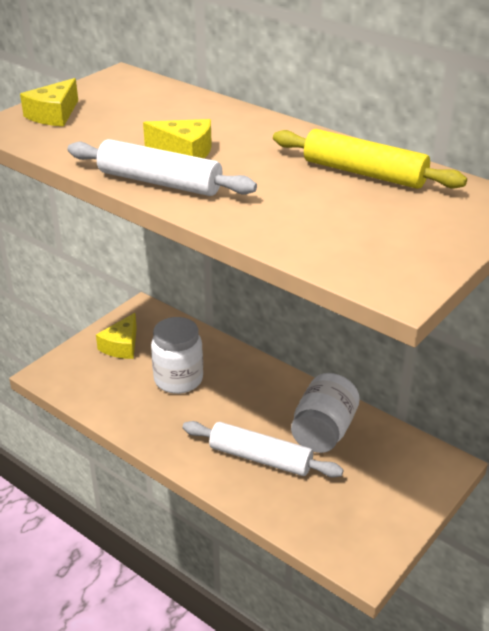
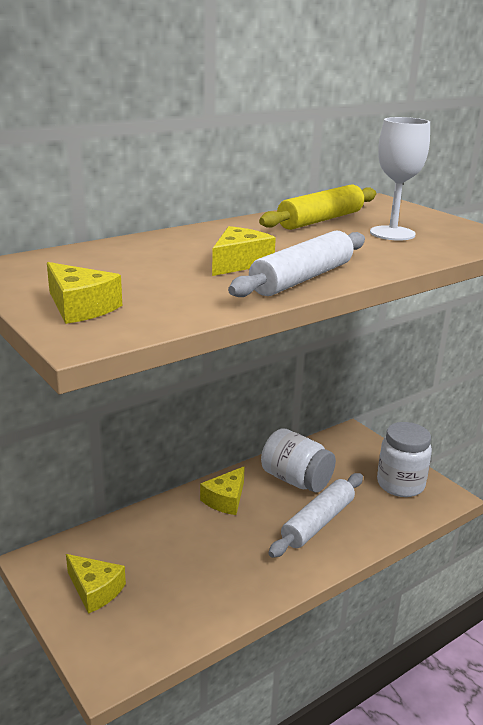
camera: 75 degrees left, 10 degrees down
white jar [151,317,203,394] -> white jar moved to [377,422,432,497]
none -> yellow cheese [200,466,245,515]
none -> white goblet [370,117,430,241]

